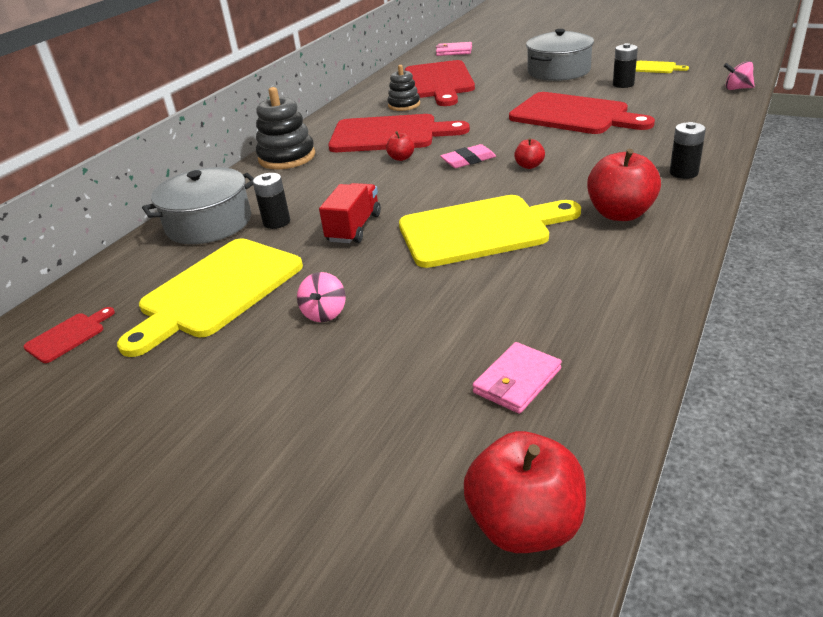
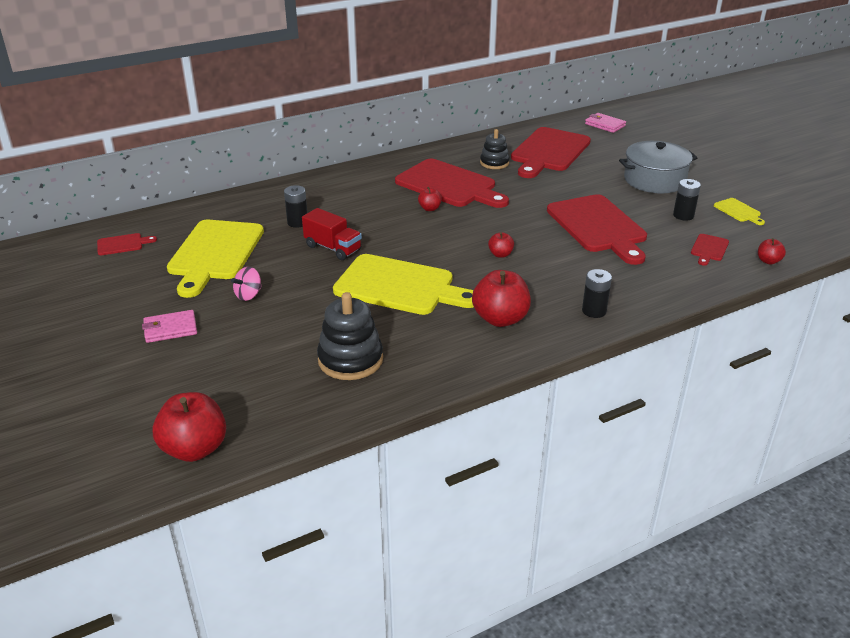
camera: 30 degrees right, 0 degrees up
yellow cutting board [117,238,303,357] -> yellow cutting board turned 60 degrees counterclockwise [167,220,264,298]
grey pot [142,167,254,244] -> none
black stacking toy [256,87,315,169] -> black stacking toy moved to [317,292,383,380]
red truck [319,183,381,243] -> red truck turned 75 degrees clockwise [302,208,362,260]
pink eraser [440,144,496,168] -> none
pink wallet [472,342,562,414] -> pink wallet moved to [142,310,197,343]
pink spinning top [724,61,755,90] -> red apple [758,238,786,264]
none -> red cutting board [691,234,729,266]

